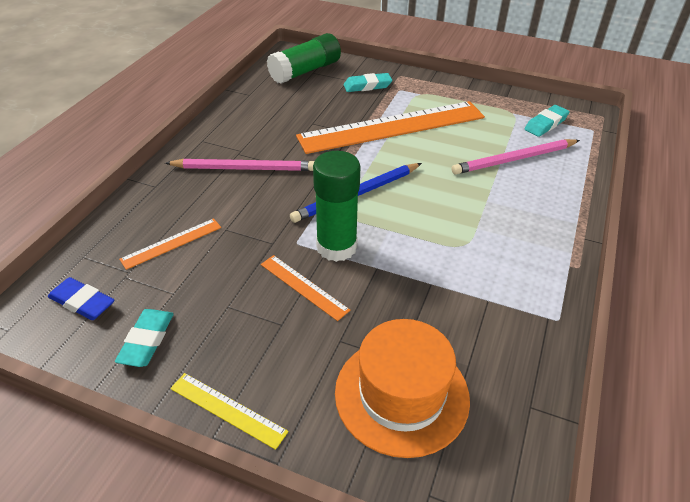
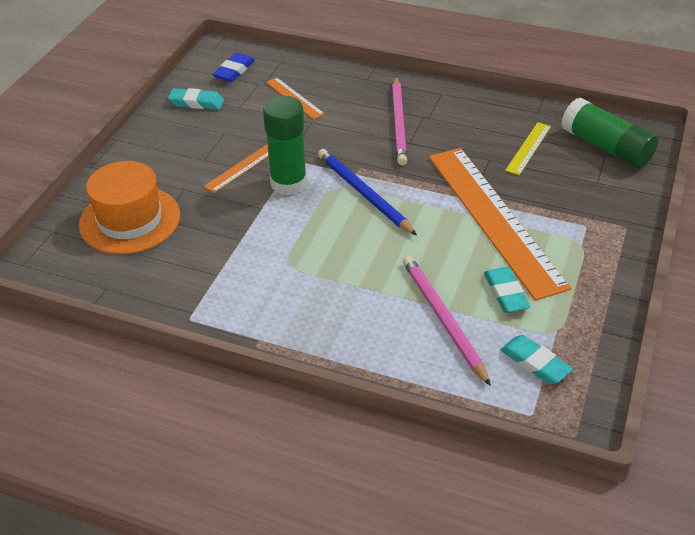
camera: 90 degrees right, 0 degrees up
yellow ruler [170,373,289,450] -> yellow ruler moved to [505,122,551,175]
turquoise eraser [343,73,392,92] -> turquoise eraser moved to [484,267,530,313]

